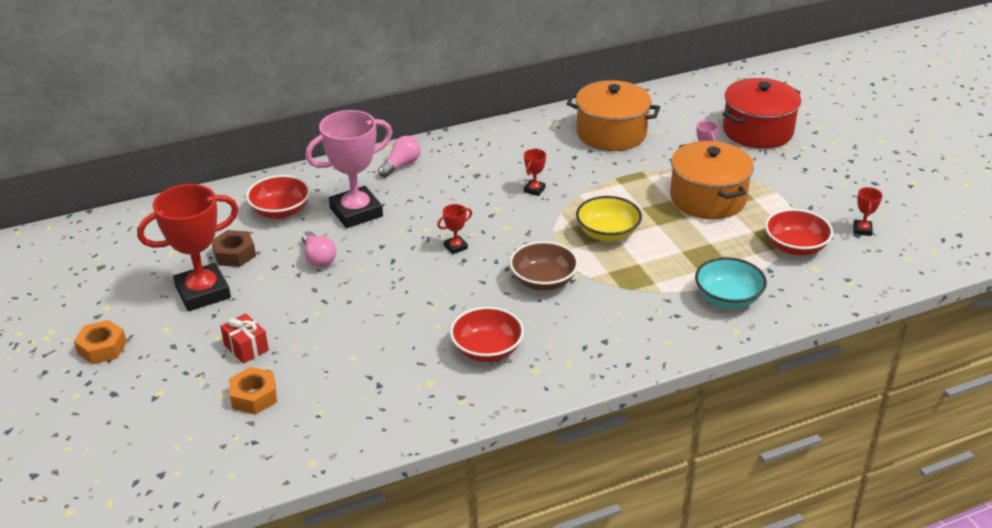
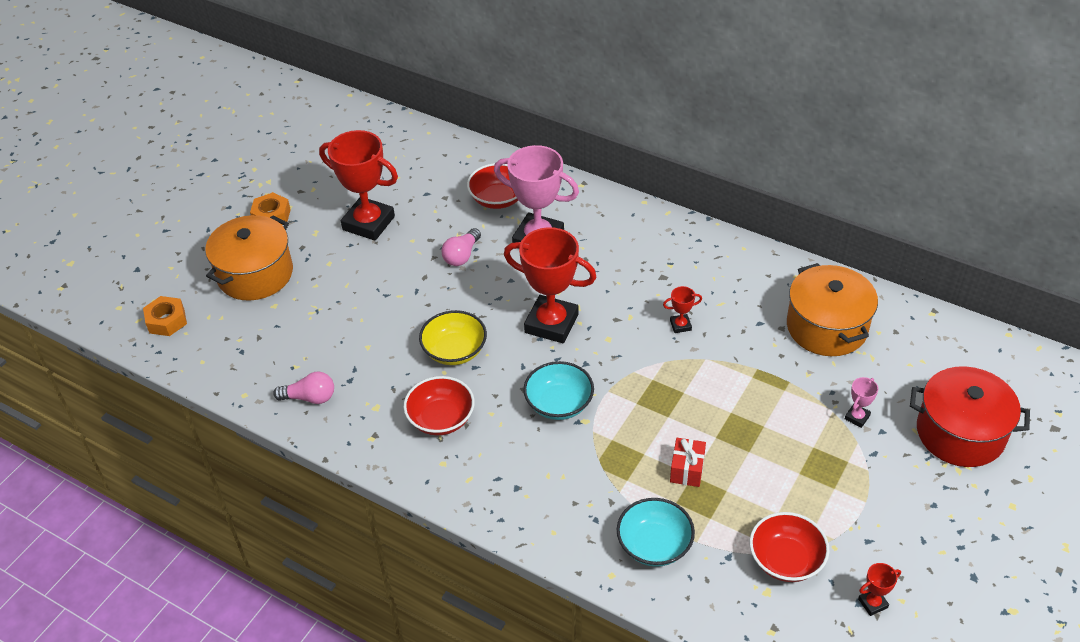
camera: 55 degrees right, 10 degrees up
brown nut [212,230,256,267] -> none
red gift [220,313,269,364] -> red gift moved to [670,438,706,487]
orange nut [229,367,277,414] -> orange nut moved to [143,296,187,336]
pink light bulb [378,136,421,178] -> pink light bulb moved to [273,371,334,404]
red trophy [437,204,472,254] -> red trophy [504,227,596,343], size x2.39
brown bowl [509,241,579,291] -> turquoise bowl [523,361,594,420]
yellow bowl [576,196,642,241] -> yellow bowl moved to [419,310,487,365]
orange pot [670,141,754,219] -> orange pot moved to [205,215,293,301]

